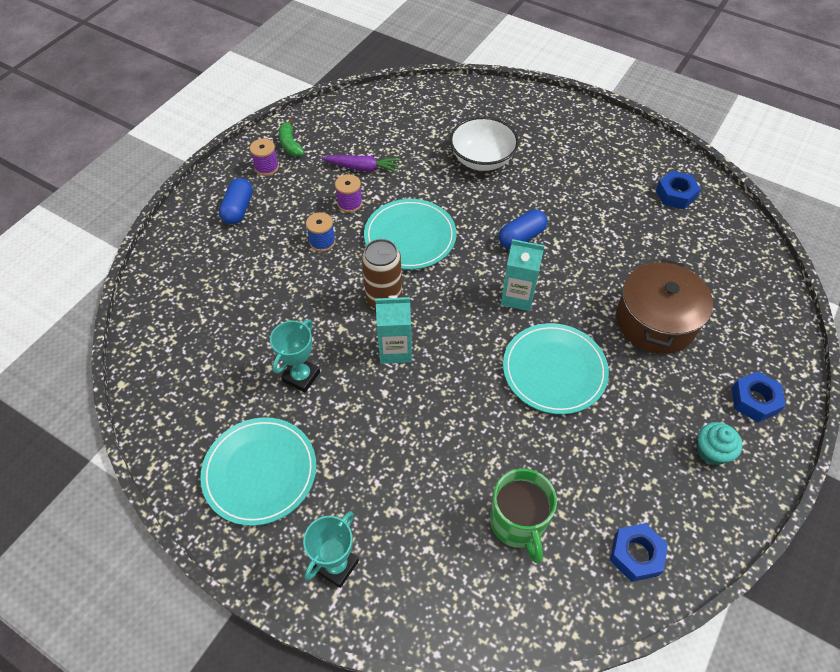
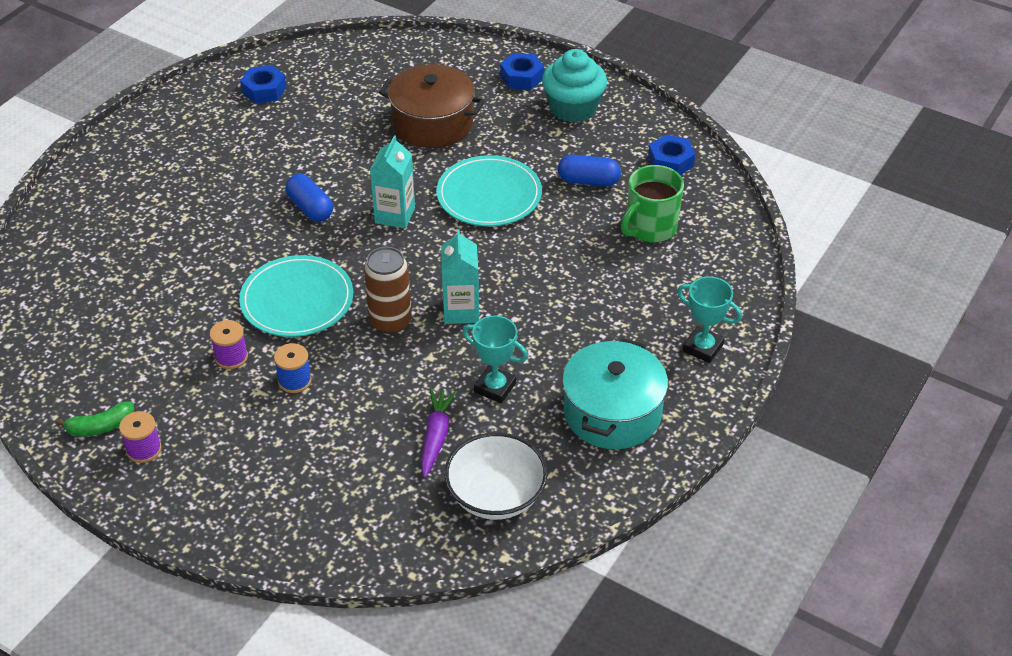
camera: 90 degrees left, 10 degrees down
turquoise plate [200,417,316,526] -> turquoise pot [562,338,668,449]
blue capsule [219,178,253,225] -> blue capsule moved to [558,155,621,186]
purple carrot [321,155,400,172] -> purple carrot moved to [421,389,457,478]
white bowl [450,117,519,171] -> white bowl moved to [445,432,548,520]
green mug [490,468,557,563] -> green mug turned 150 degrees clockwise [621,165,684,243]
turquoise cupcake [697,422,742,465] -> turquoise cupcake [542,49,607,123], size x1.73

